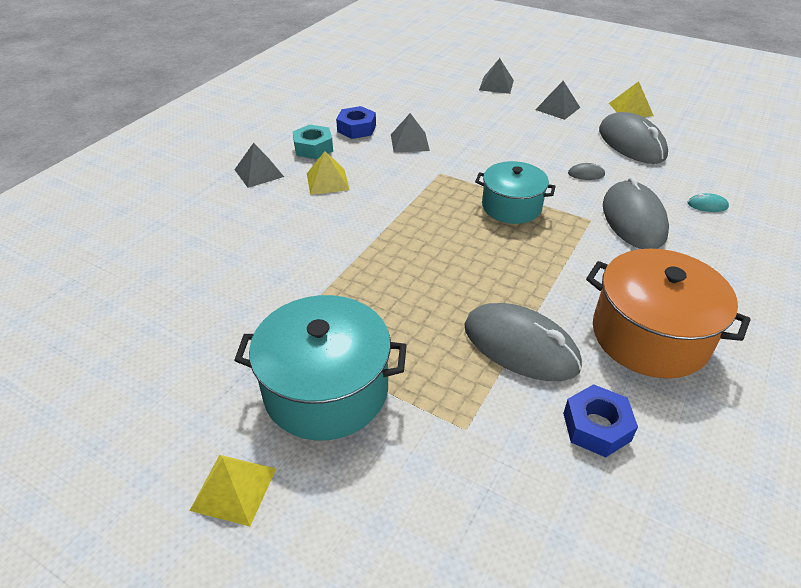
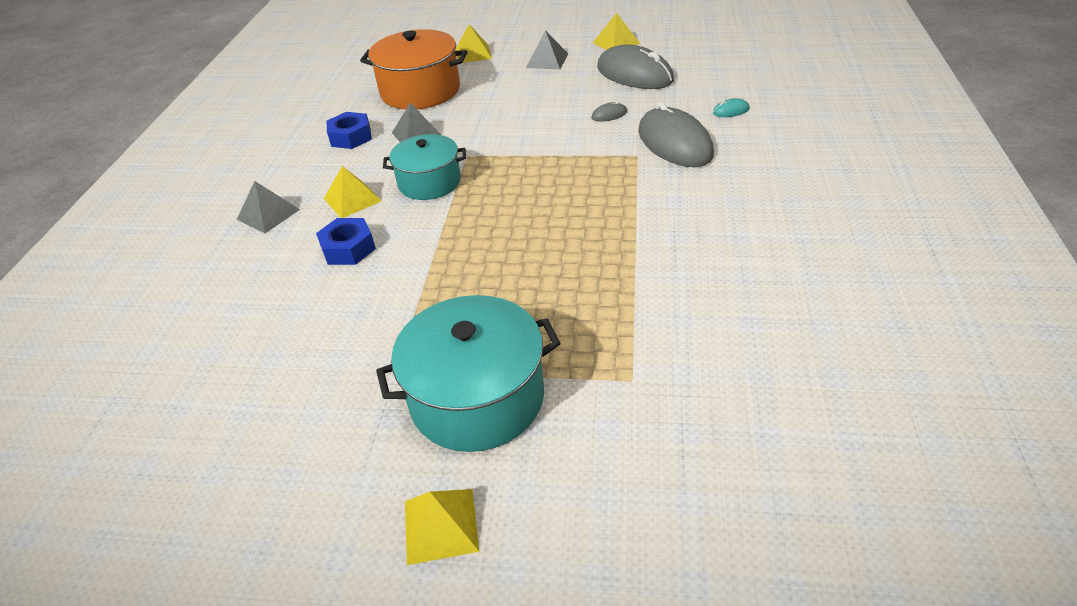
camera: 20 degrees left, 0 degrees up
turquoise nut [293,125,333,159] -> none
grey mouse [465,303,582,381] -> none
turquoise pot [475,161,556,224] -> turquoise pot moved to [383,134,466,200]
grey pyramid [479,58,514,94] -> yellow pyramid [455,24,492,63]
blue nut [563,384,638,457] -> blue nut moved to [316,218,376,265]
orange pot [586,249,750,378] -> orange pot moved to [360,29,467,109]

